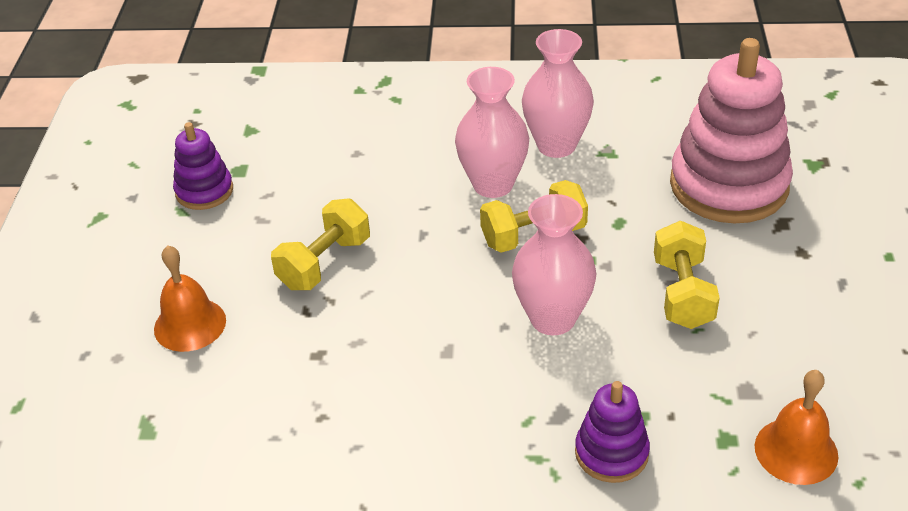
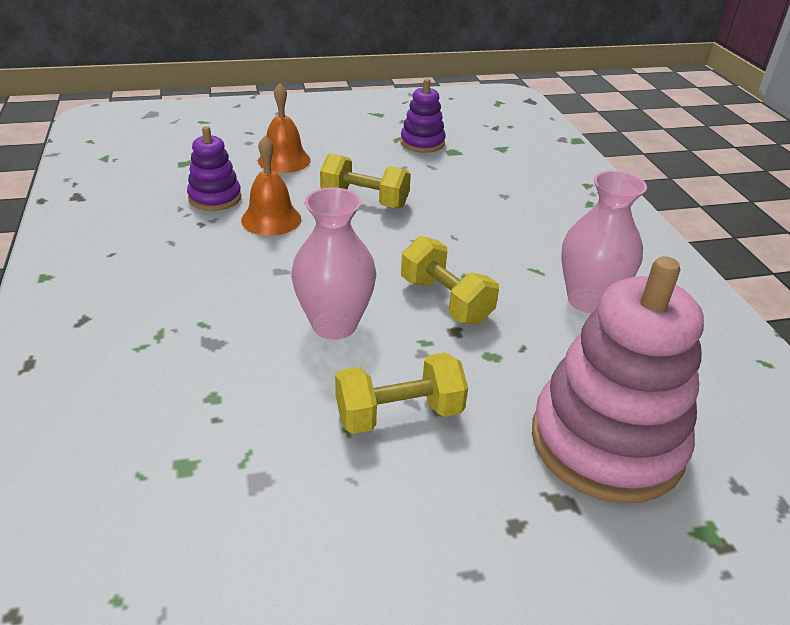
camera: 70 degrees right, 5 degrees down
pink vase [455,67,529,198] -> none
purple stacking toy [575,381,650,483] -> purple stacking toy moved to [187,126,241,211]
orange bell [755,370,838,485] -> orange bell moved to [241,136,301,236]

